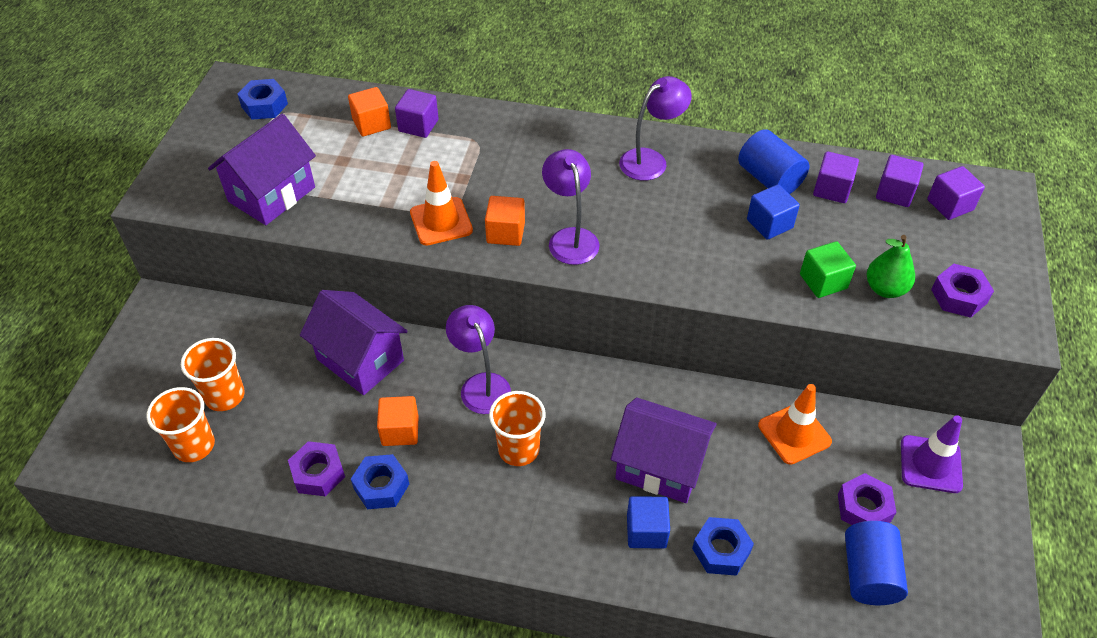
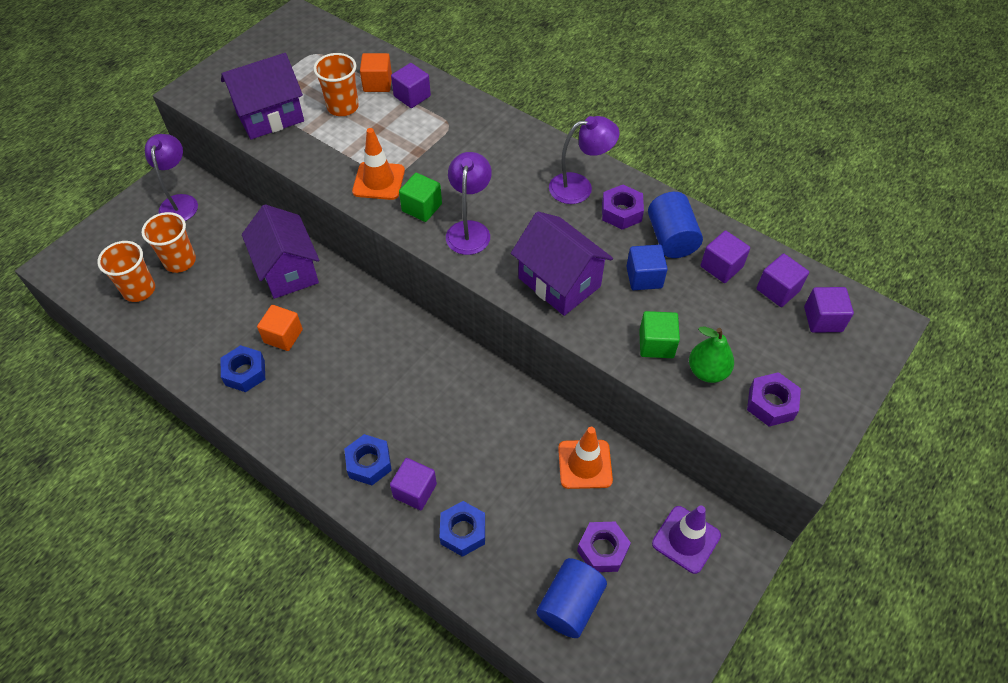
camera: 25 degrees right, 5 degrees up
blue nut [237,79,288,119] -> blue nut moved to [344,434,392,485]
purple nut [288,441,345,496] -> purple nut moved to [602,185,644,230]
purple lamp [446,305,511,414] -> purple lamp moved to [145,134,198,221]
orange cube [485,196,525,246] -> green cube [399,173,442,222]
orange cup [489,391,545,466] -> orange cup moved to [313,53,359,116]
purple house [611,397,717,503] -> purple house moved to [511,212,613,316]
blue cube [627,496,670,549] -> purple cube [390,458,437,510]

